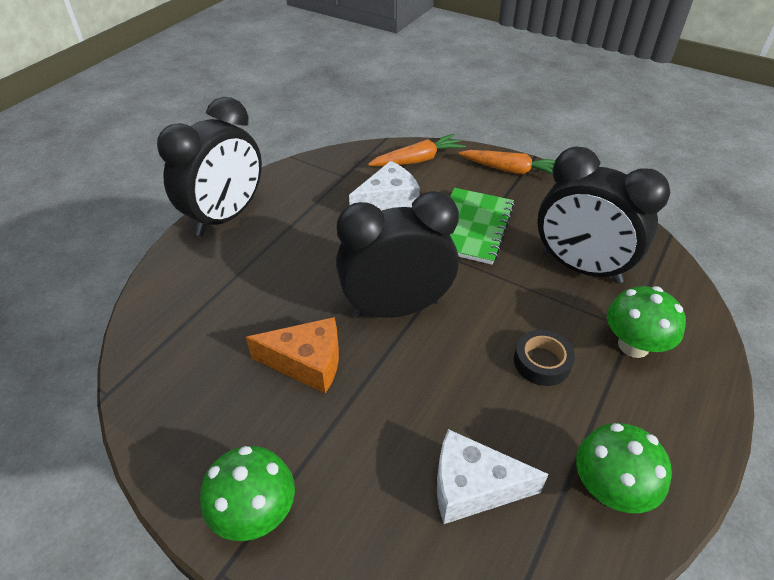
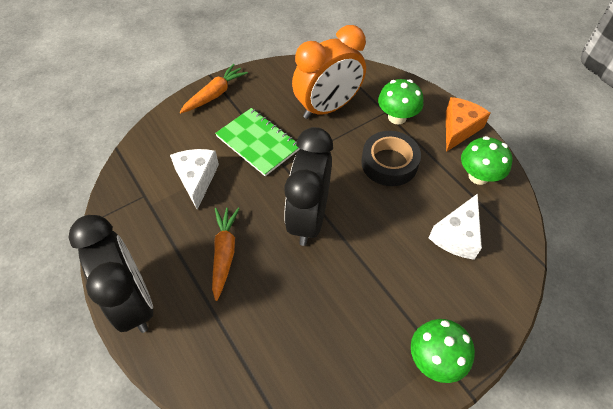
camera: 65 degrees left, 10 degrees up
orange cheese [246,317,339,394] -> orange cheese moved to [446,97,490,152]
orange carrot [368,134,466,167] -> orange carrot moved to [212,208,240,301]
black tape [514,330,575,386] -> black tape [361,131,421,186], size x1.56
black clock [537,147,670,284] -> orange clock [292,25,366,119]

